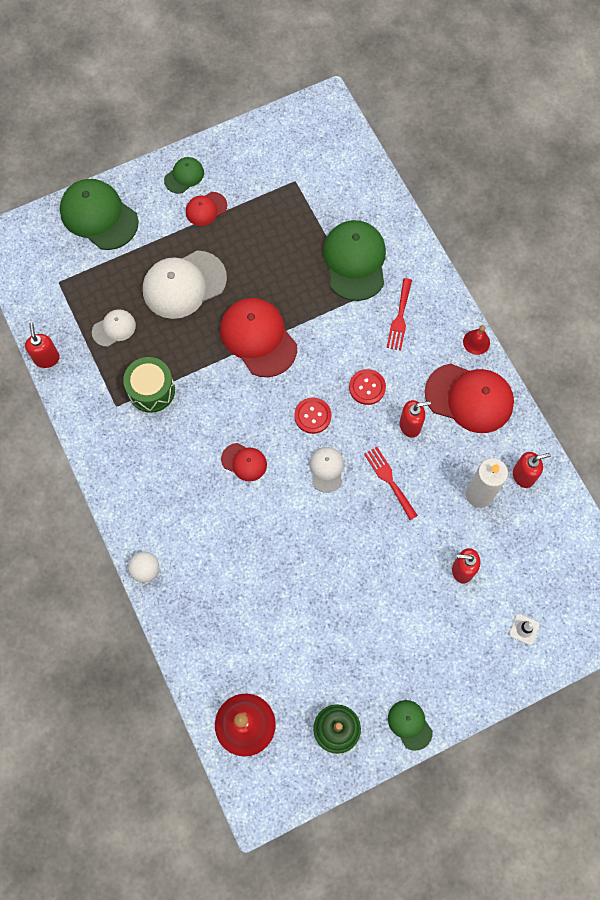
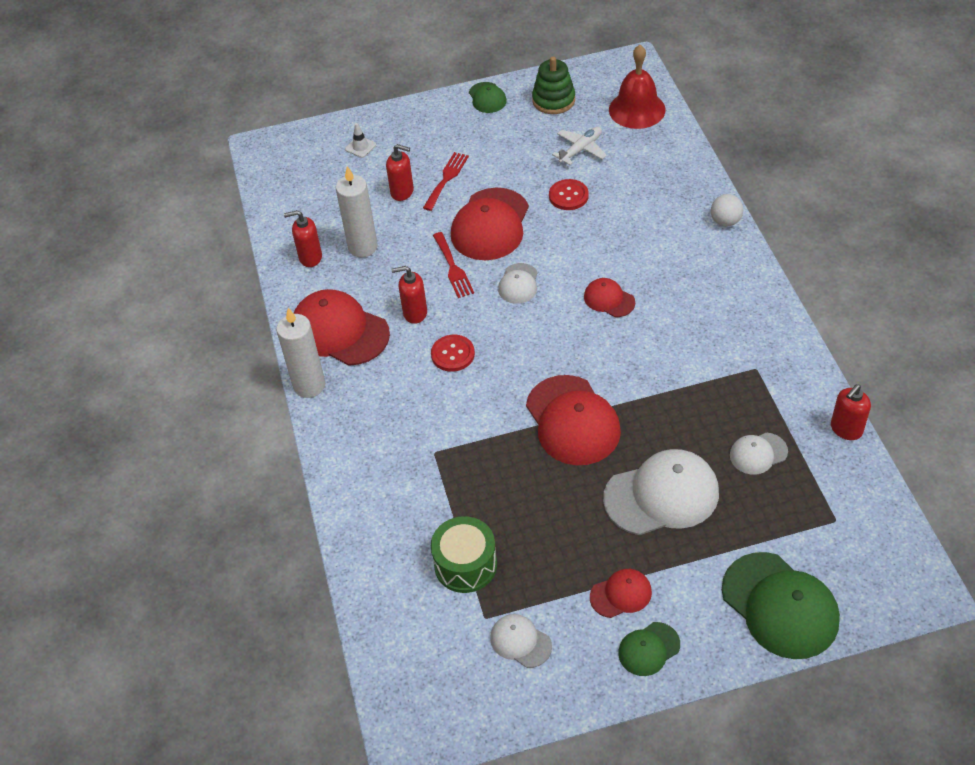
camera: 165 degrees left, 20 degrees down
red soap dispenser [25,323,60,368] -> red soap dispenser turned 45 degrees clockwise [831,384,871,440]
green drum [123,357,175,413] -> green drum moved to [431,516,497,593]
red button [294,397,332,434] -> red button moved to [549,179,589,210]
green cap [323,220,386,301] -> none
red fork [387,278,412,350] -> red fork moved to [423,152,469,211]
red bell [463,325,490,355] -> white candle [276,308,325,398]
none -> red cap [451,188,529,260]
none -> white cap [490,614,552,668]
none -> white plane [552,127,607,165]

